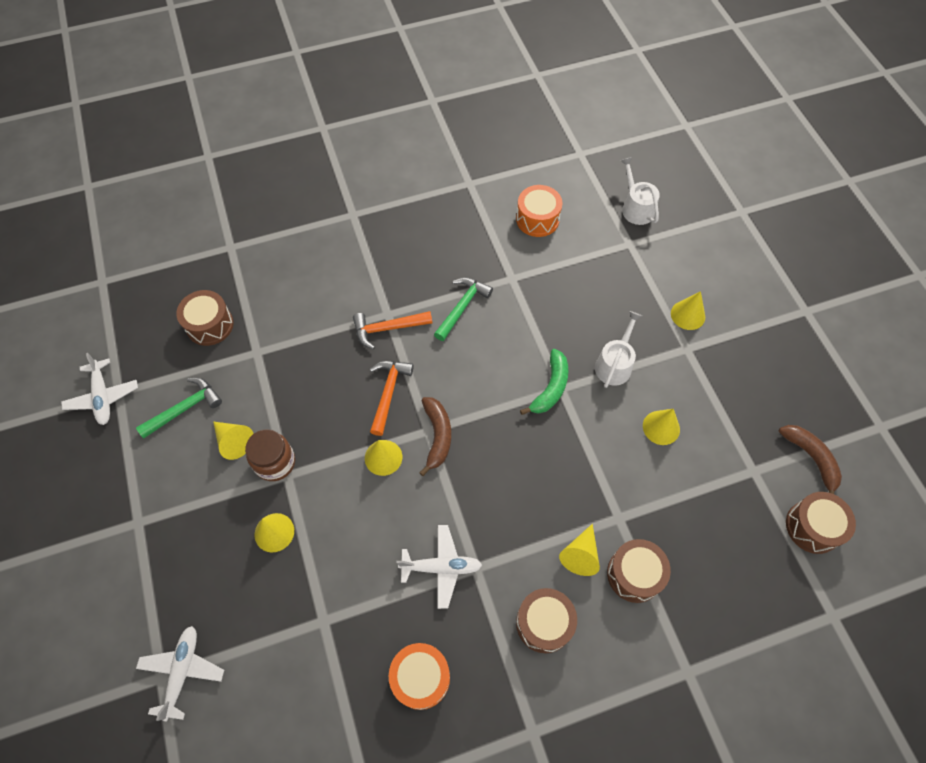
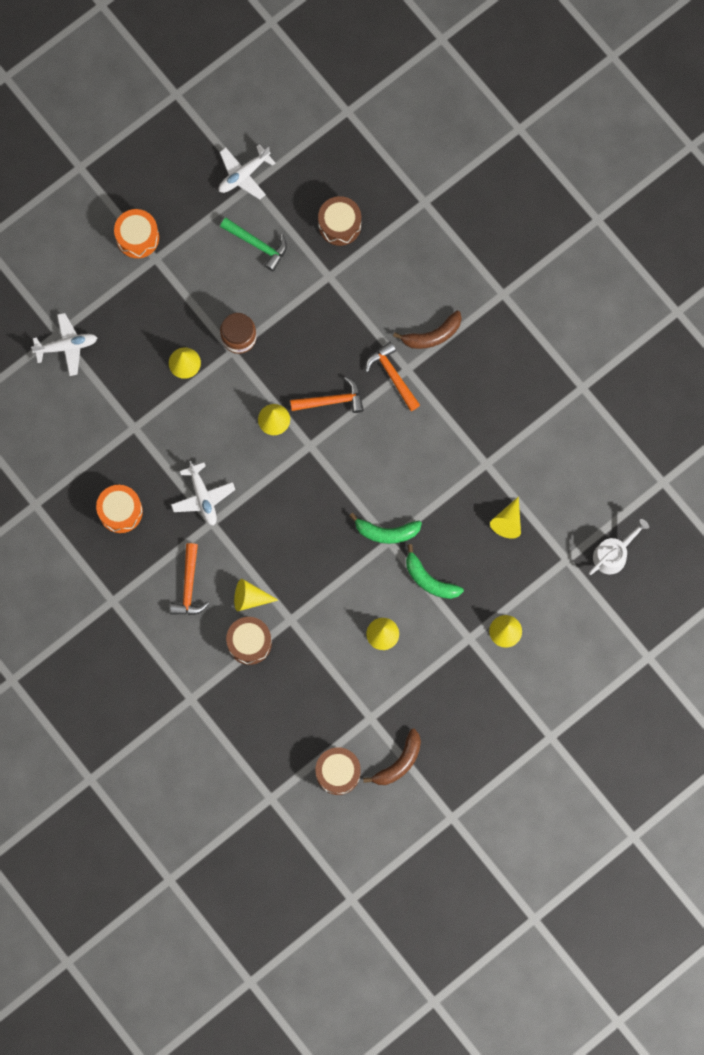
camera: 70 degrees right, 15 degrees up
yellow cone [213,422,254,460] -> yellow cone moved to [490,496,521,539]
brown banana [419,397,451,476] -> brown banana moved to [393,310,462,349]
green hammer [434,277,493,341] -> none
orange drum [516,185,563,237] -> orange drum moved to [114,209,159,258]
brown drum [516,588,577,653] -> orange hammer [170,543,209,615]
white watering can [595,311,642,388] -> green banana [406,544,464,599]

